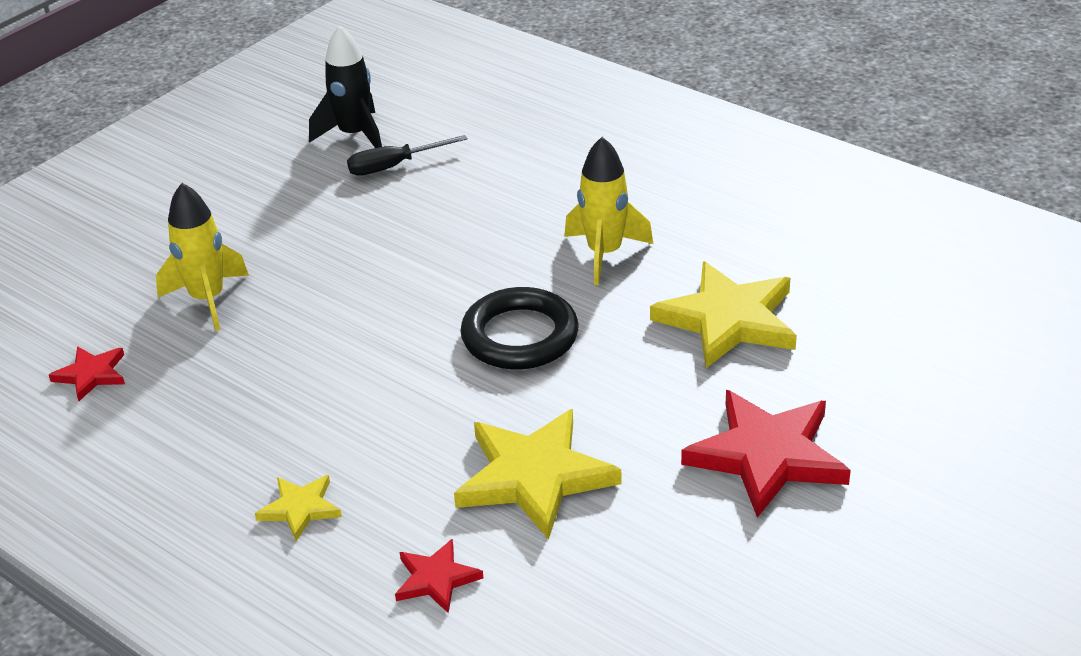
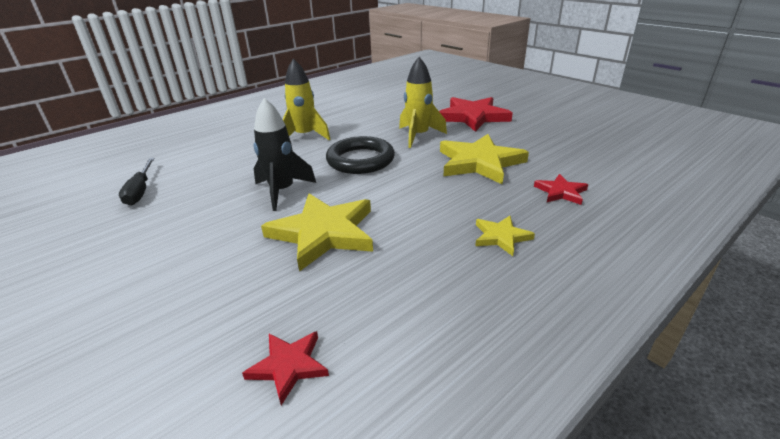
camera: 80 degrees left, 5 degrees down
yellow rocket [156,183,249,331] -> yellow rocket moved to [399,57,447,148]
black rocket [309,26,382,148] -> black rocket moved to [254,98,316,211]
yellow star [650,261,797,368] -> yellow star moved to [261,194,373,272]

